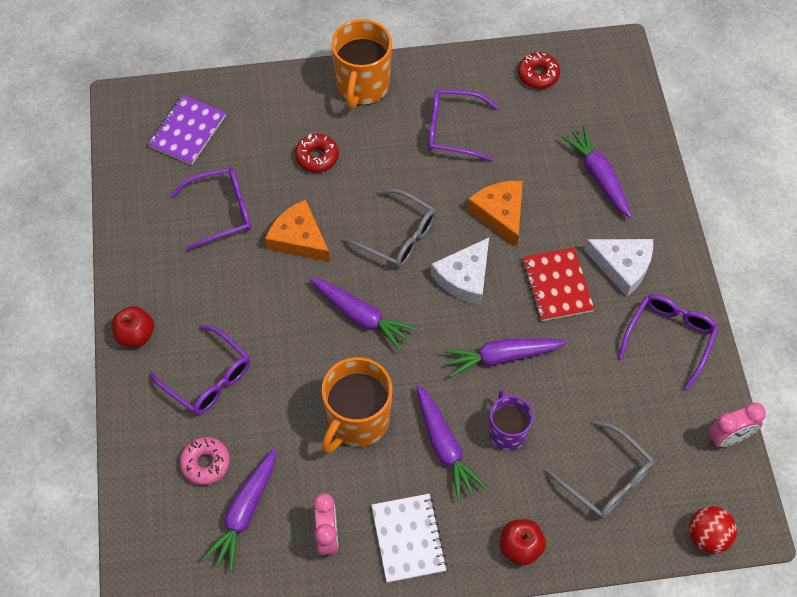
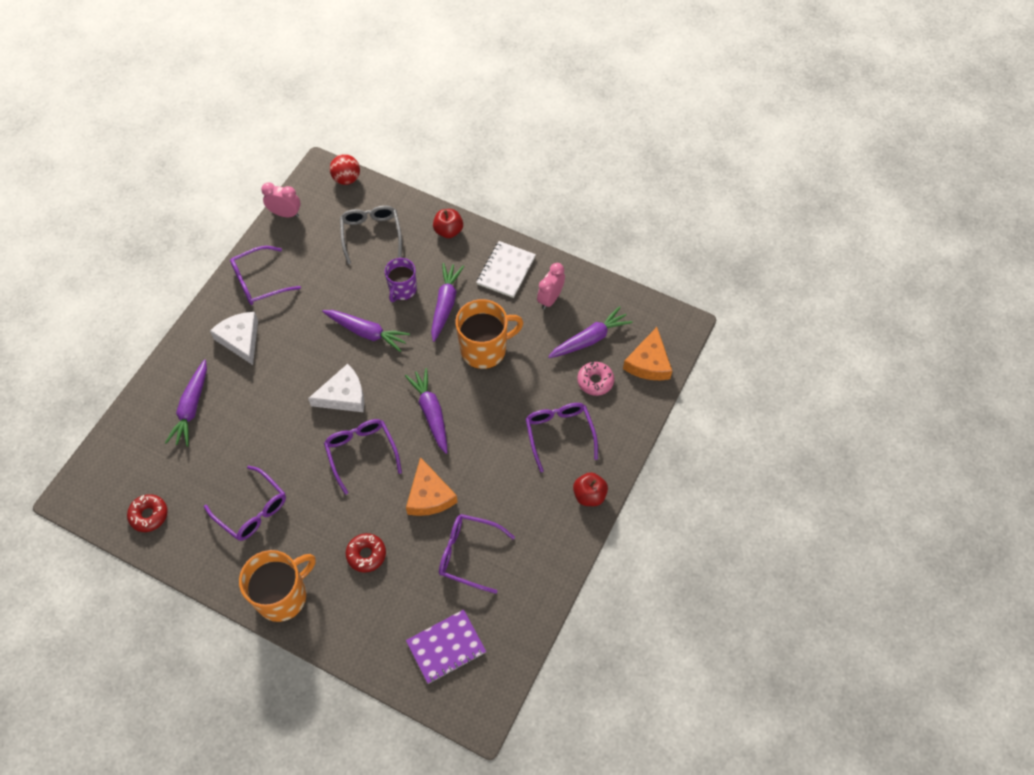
camera: 145 degrees left, 0 degrees up
grey glasses [342,189,436,268] -> purple glasses [324,419,402,495]
orange cheese [467,181,523,247] -> orange cheese moved to [623,327,672,380]
red notebook [522,247,594,321] -> none

